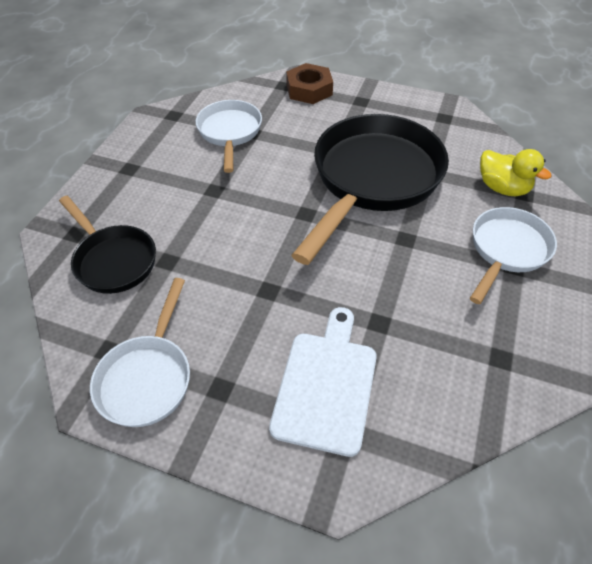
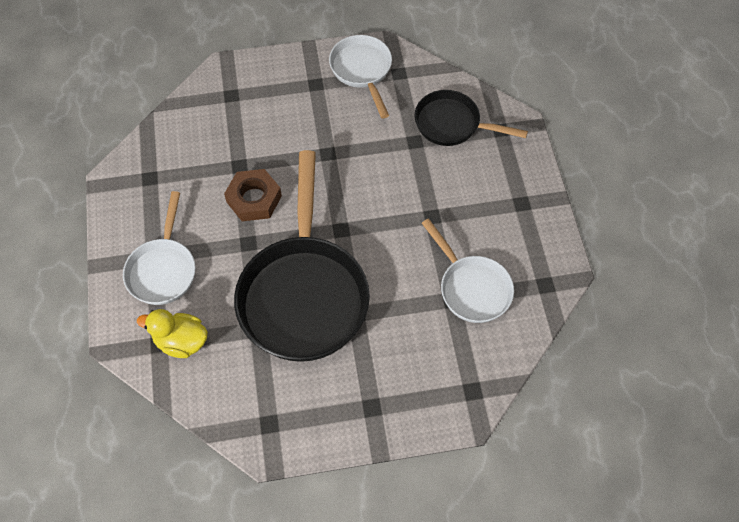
camera: 150 degrees right, 10 degrees up
white cutting board [269,307,377,457] -> none
brown nut [286,63,333,104] -> brown nut moved to [224,169,282,221]

